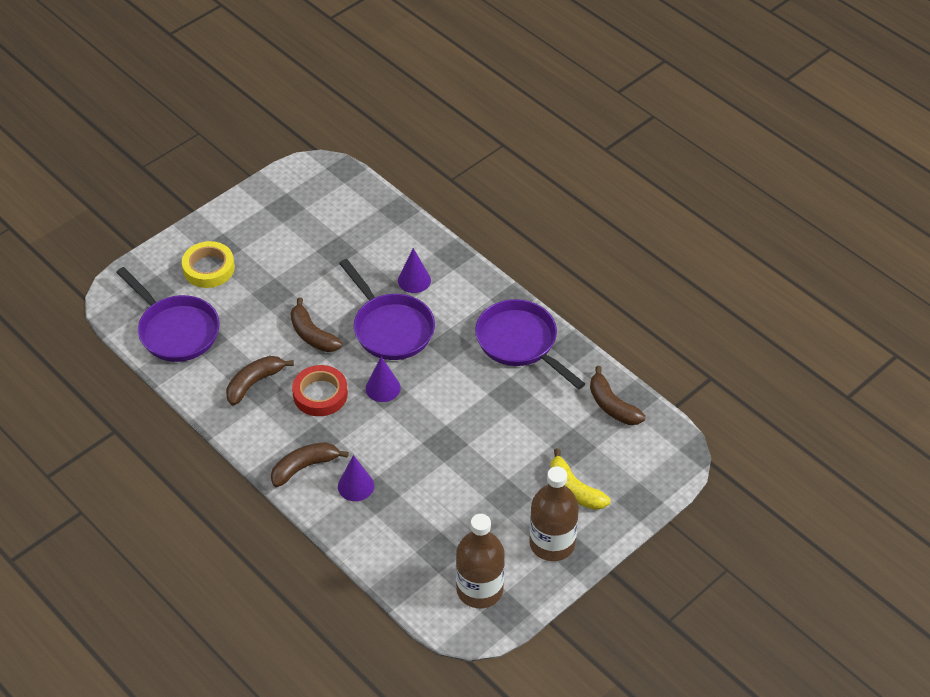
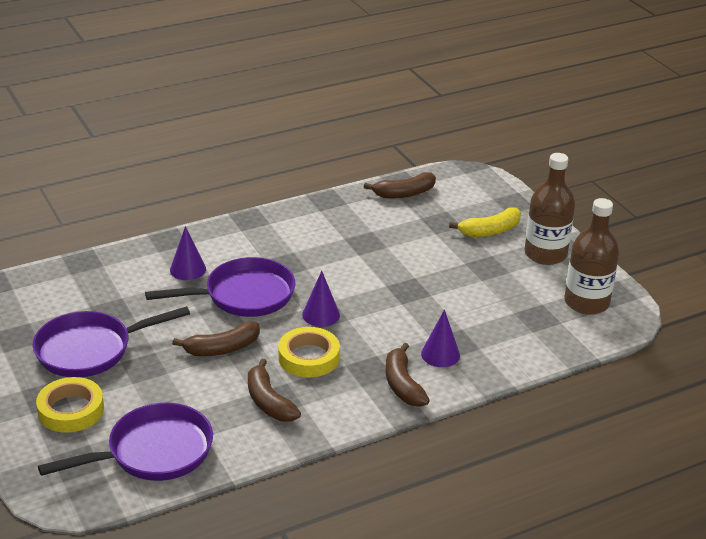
camera: 75 degrees left, 15 degrees down
red tape [292,365,348,416] -> yellow tape [278,327,340,377]
purple pan [475,299,585,390] -> purple pan moved to [33,306,190,377]

